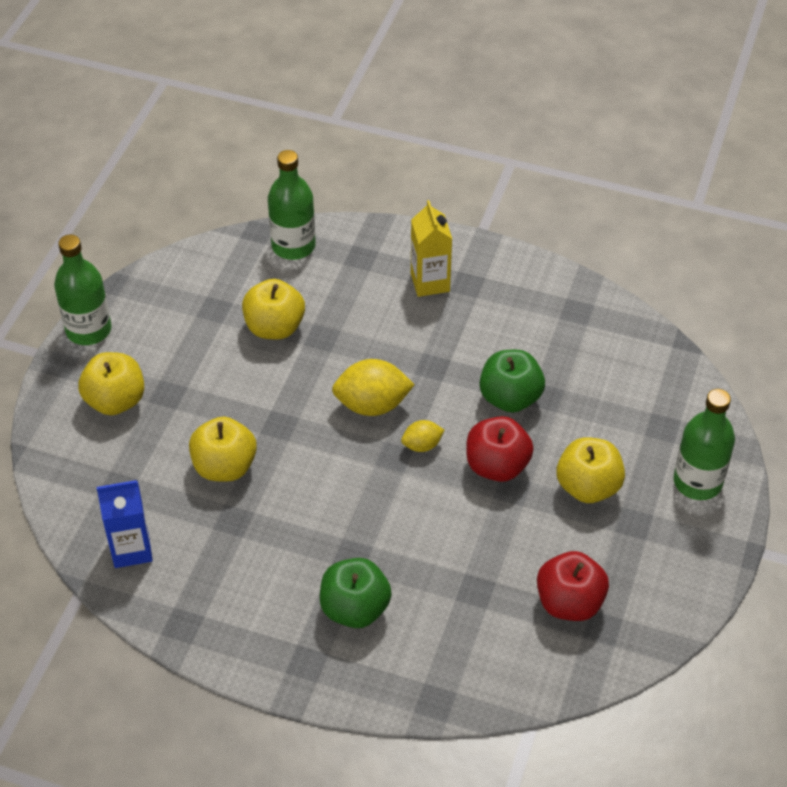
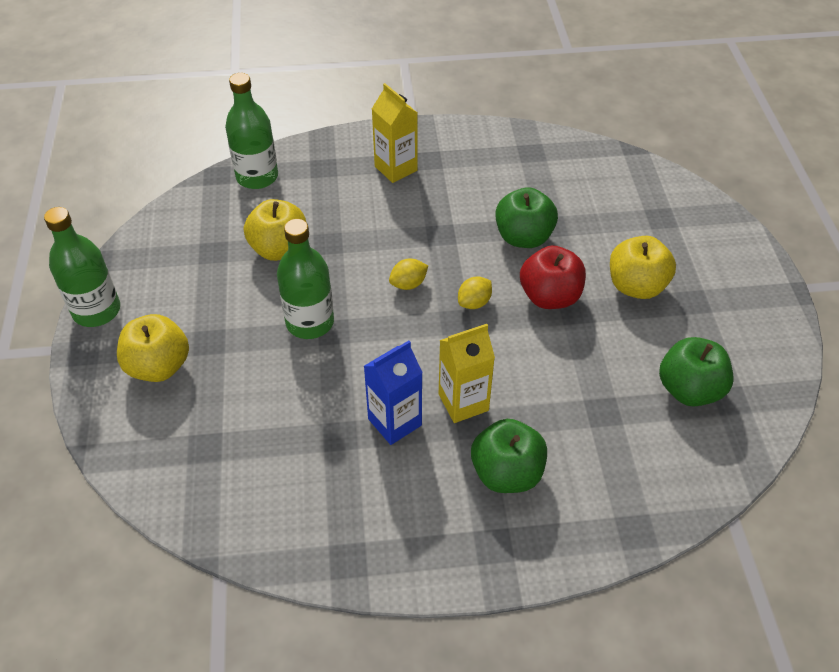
camera: 25 degrees left, 0 degrees up
blue carton [97,480,153,568] -> blue carton moved to [364,341,423,445]
yellow apple [189,417,257,482] -> none
yellow lemon [332,359,415,416] -> yellow lemon [389,258,428,290], size x0.55
red apple [537,551,609,621] -> green apple [659,337,734,407]
green bottle [674,389,735,500] -> green bottle moved to [277,219,334,339]
none -> yellow carton [439,324,495,423]

